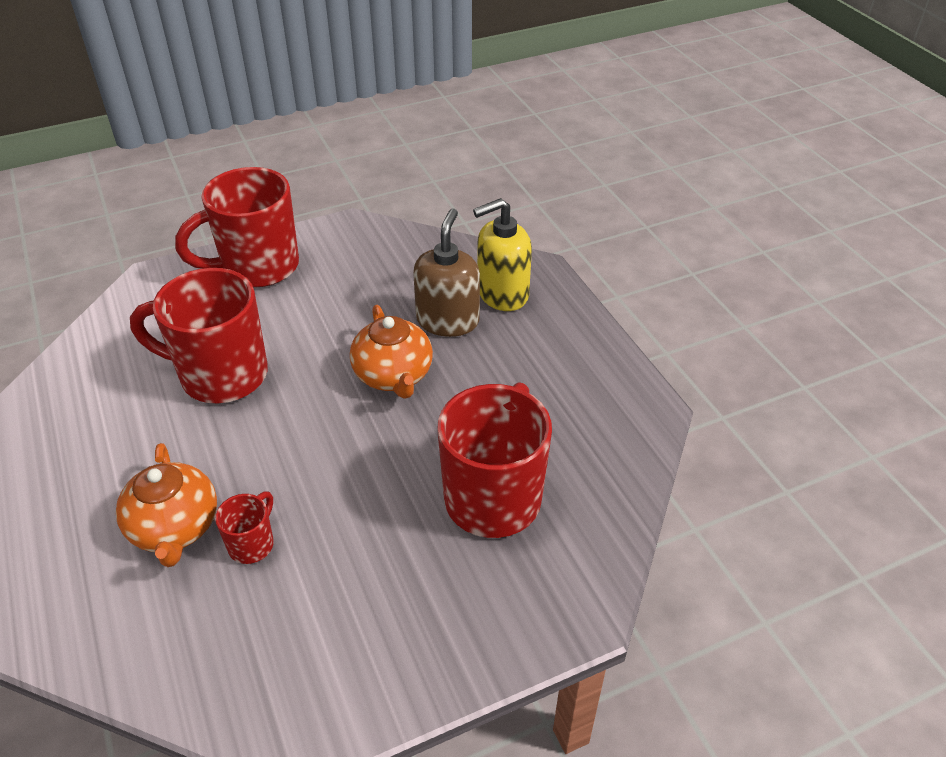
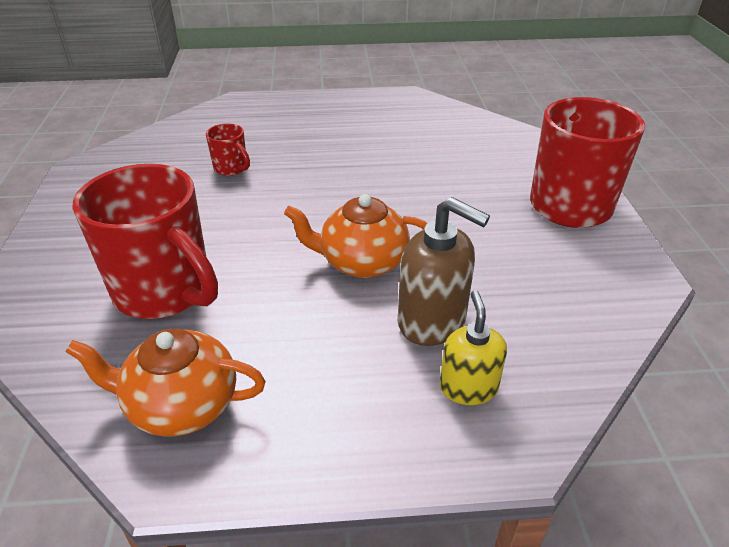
camera: 110 degrees right, 5 degrees down
orange teapot [116,443,217,567] -> orange teapot moved to [65,329,266,437]
red mug [130,268,268,404] -> none
yellow soap dispenser [473,198,532,311] -> yellow soap dispenser [440,290,507,405], size x0.66

